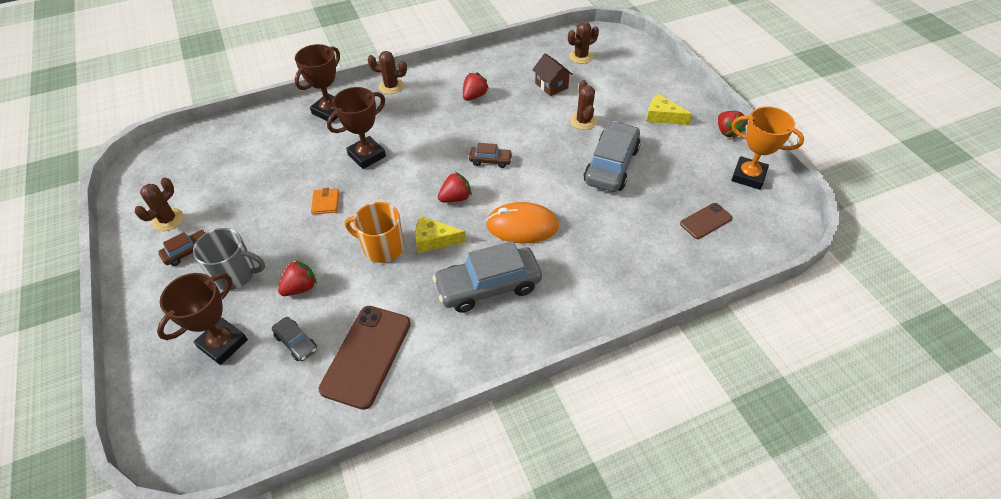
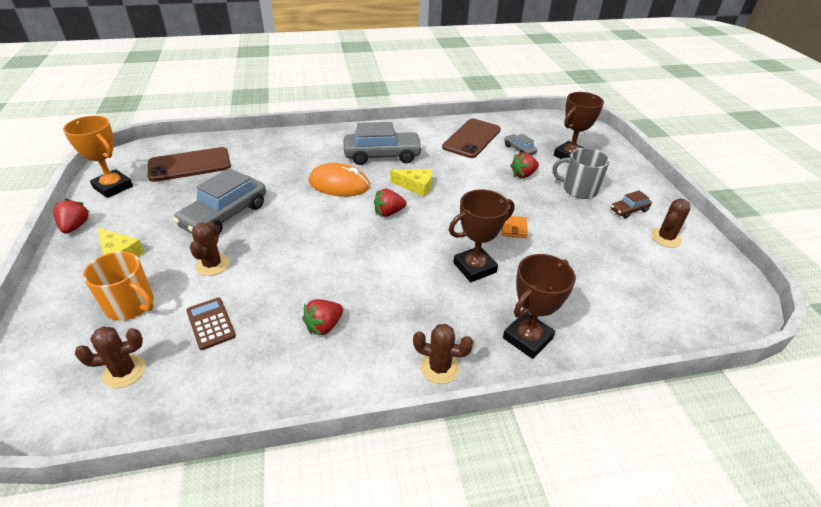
camera: 170 degrees left, 10 degrees down
orange mug [345,202,404,263] -> orange mug moved to [83,251,154,321]
brown car [469,143,513,168] -> none
brown house [532,53,573,96] -> brown calculator [186,297,236,350]
brown phone [680,203,733,239] -> brown phone [148,147,231,182], size x1.81

